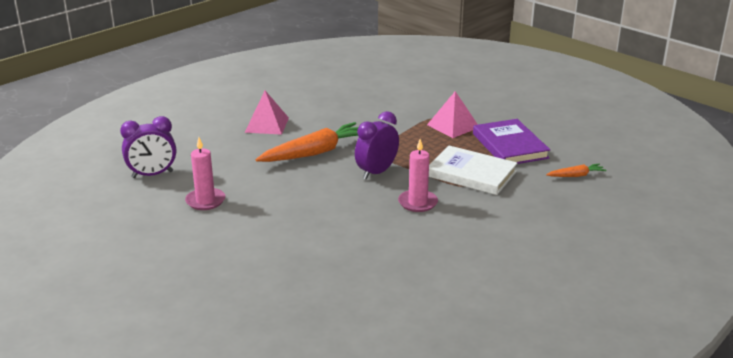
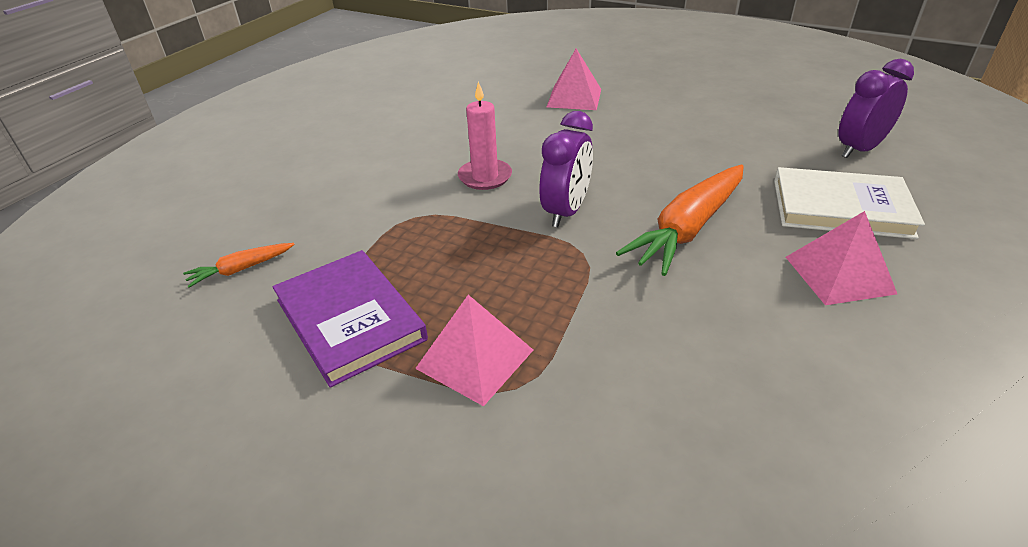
camera: 165 degrees right, 10 degrees up
pink candle [185,138,225,210] -> none
white book [429,146,518,195] -> white book moved to [774,167,925,239]
none -> pink pyramid [547,49,601,110]

